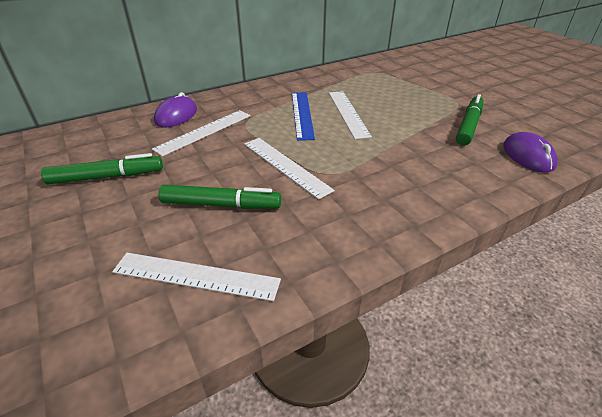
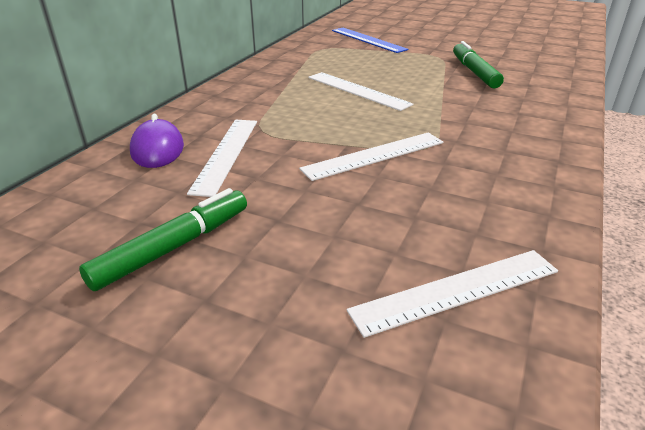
camera: 35 degrees left, 5 degrees down
green marker [158,185,281,209] -> none
white ruler [244,138,335,200] -> white ruler turned 45 degrees counterclockwise [299,133,443,181]
blue ruler [292,92,315,141] -> blue ruler moved to [332,28,408,53]
purple mouse [503,132,557,173] -> none

